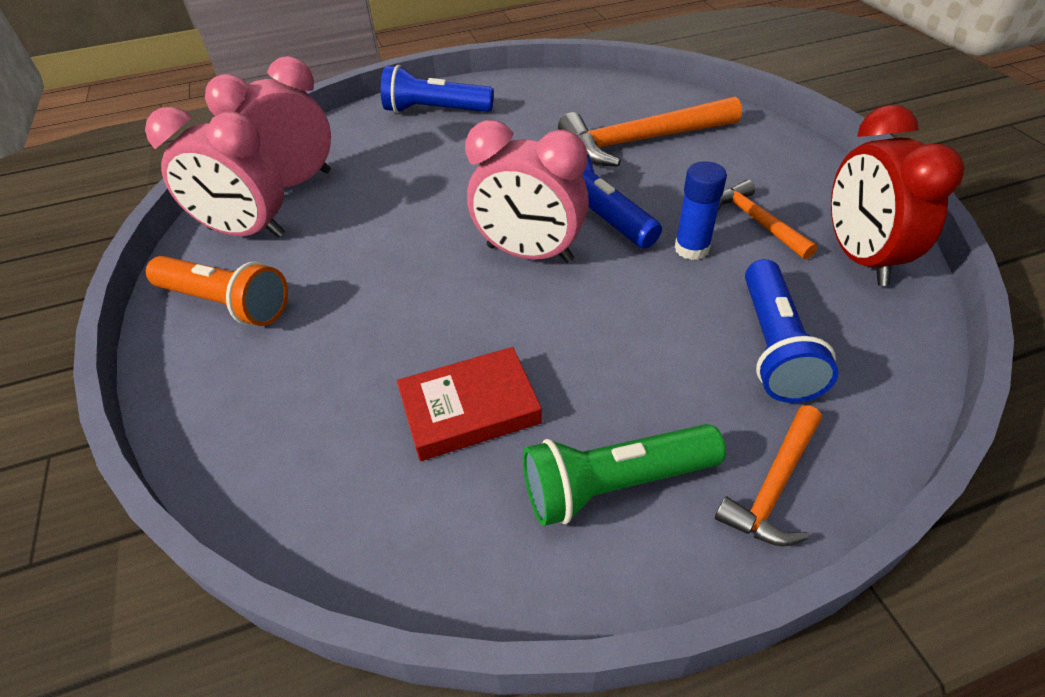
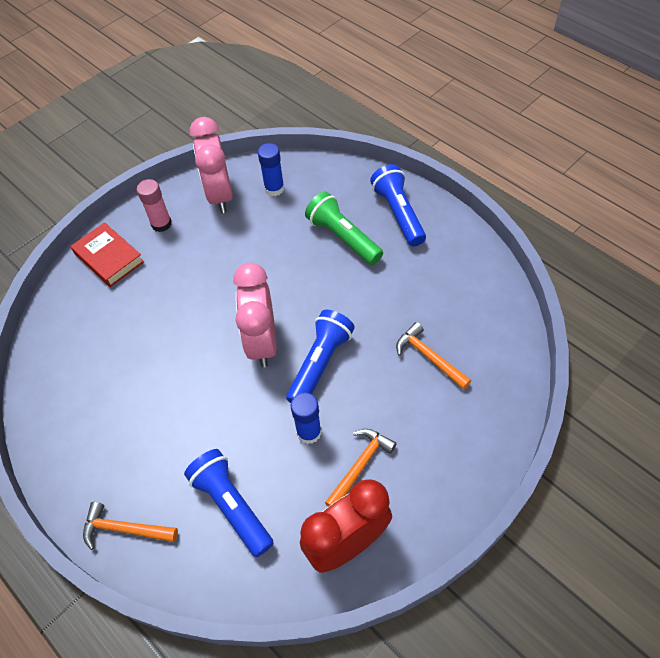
camera: 65 degrees right, 10 degrees up
orange flashlight [146,256,288,326] -> pink glue stick [137,179,172,232]
pink clock [205,56,331,187] -> blue glue stick [258,143,284,196]
red book [397,347,542,461] -> red book moved to [70,222,144,287]
green flashlight [523,424,726,526] -> green flashlight moved to [305,192,383,265]
orange hammer [558,96,742,167] -> orange hammer [396,322,471,389], size x0.56
blue flashlight [745,259,839,403] -> blue flashlight turned 75 degrees clockwise [184,449,274,557]

